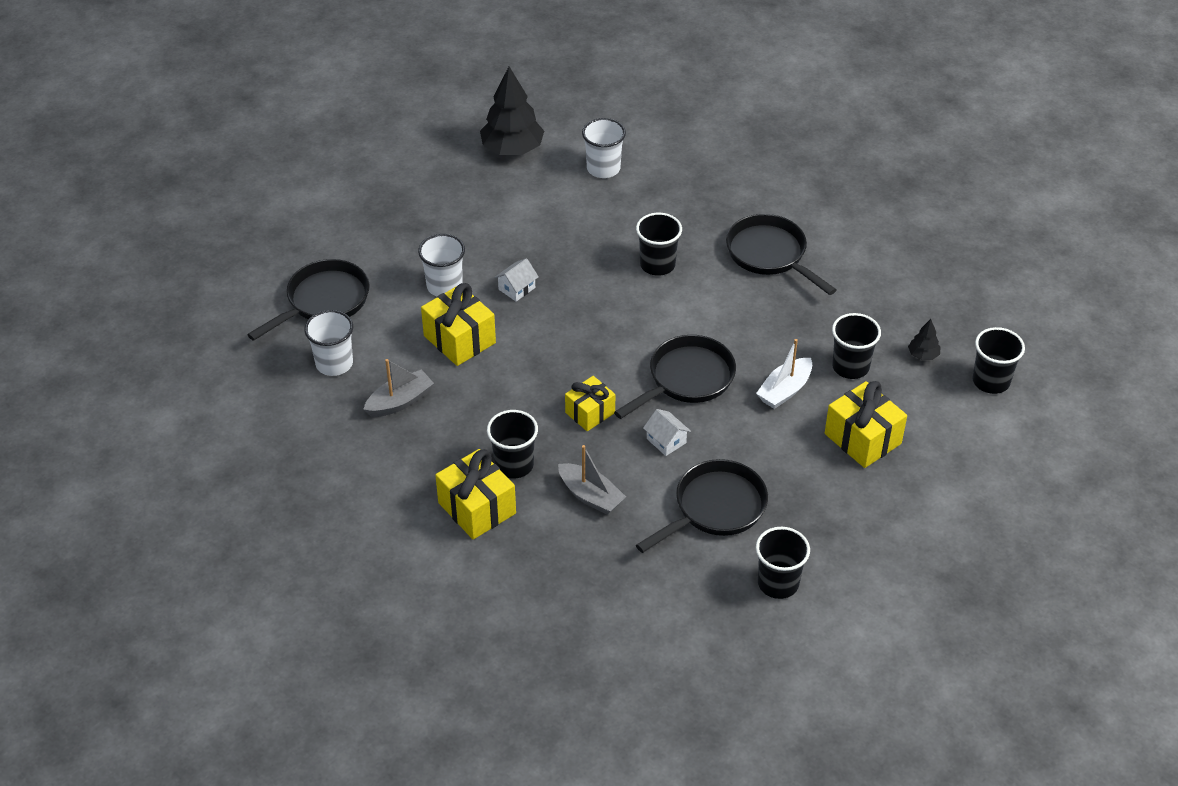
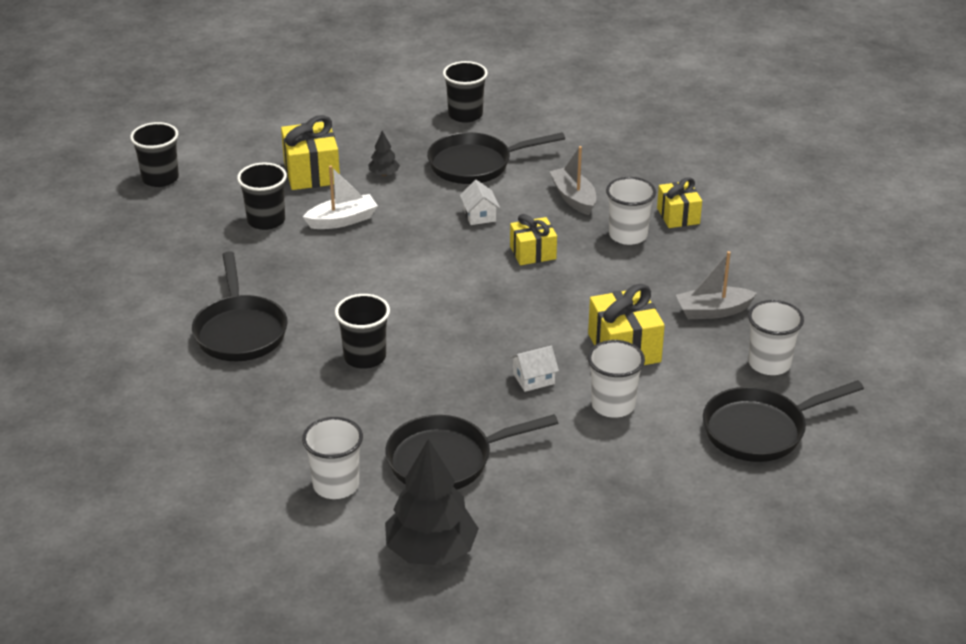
camera: 155 degrees left, 10 degrees down
yellow gift [435,449,516,539] -> yellow gift [657,177,702,228], size x0.66
black cup [487,410,538,478] -> white cup [606,177,656,245]
black pan [614,335,736,419] -> black pan moved to [385,414,558,490]
black tree [908,319,940,360] -> black tree moved to [368,131,400,176]

